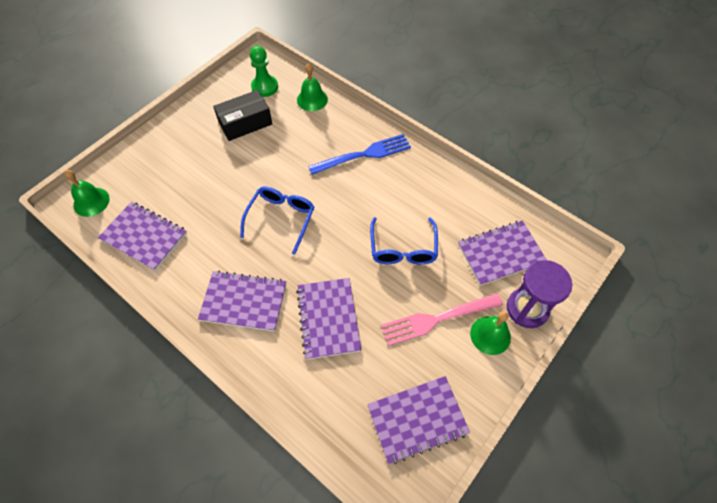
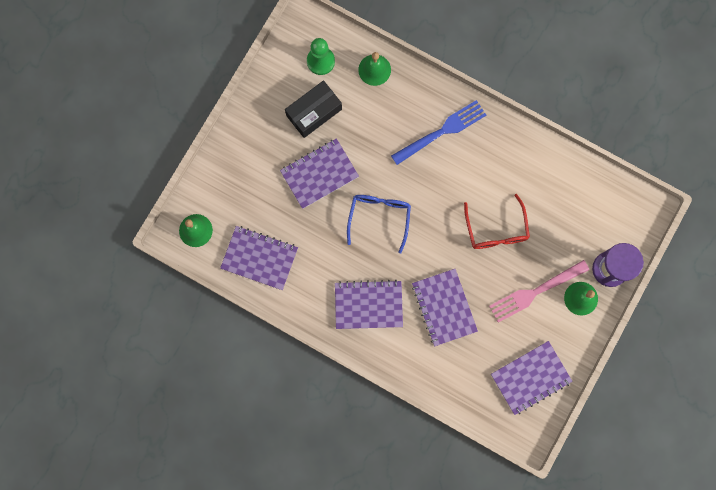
camera: 10 degrees left, 20 degrees up
blue glasses [370,217,438,265] -> red glasses [464,194,530,249]
purple notebook [458,220,547,286] -> purple notebook moved to [280,138,359,209]

